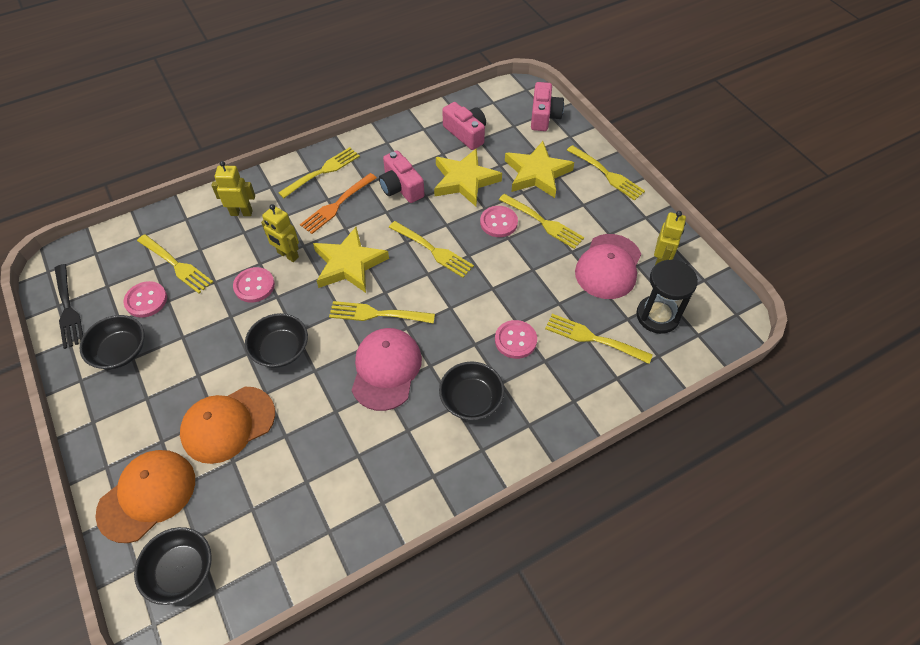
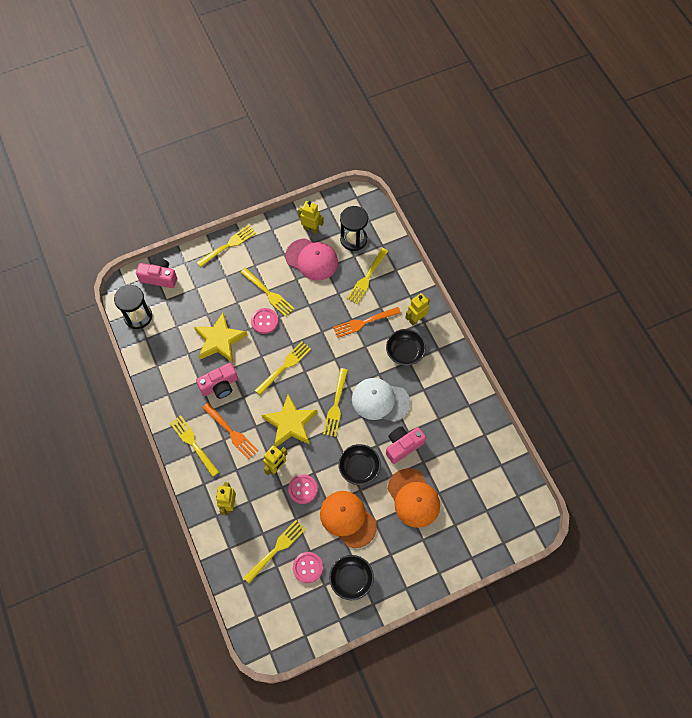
camera: 85 degrees left, 10 degrees up
black fork [55,264,83,349] -> none
orange cap [95,450,195,543] -> orange cap moved to [320,491,377,548]
black bowl [134,527,212,605] -> none
pink cap [352,328,422,411] -> white cap [352,378,410,422]
pink camera [442,102,486,150] -> pink camera moved to [386,426,426,464]
pink button [495,320,537,359] -> orange fork [333,307,401,338]
yellow fork [499,194,584,249] -> yellow fork turned 90 degrees clockwise [240,268,295,317]
yellow star [505,141,574,198] -> none
none -> black hourglass [114,285,152,329]
none -> yellow robot [405,293,430,325]

